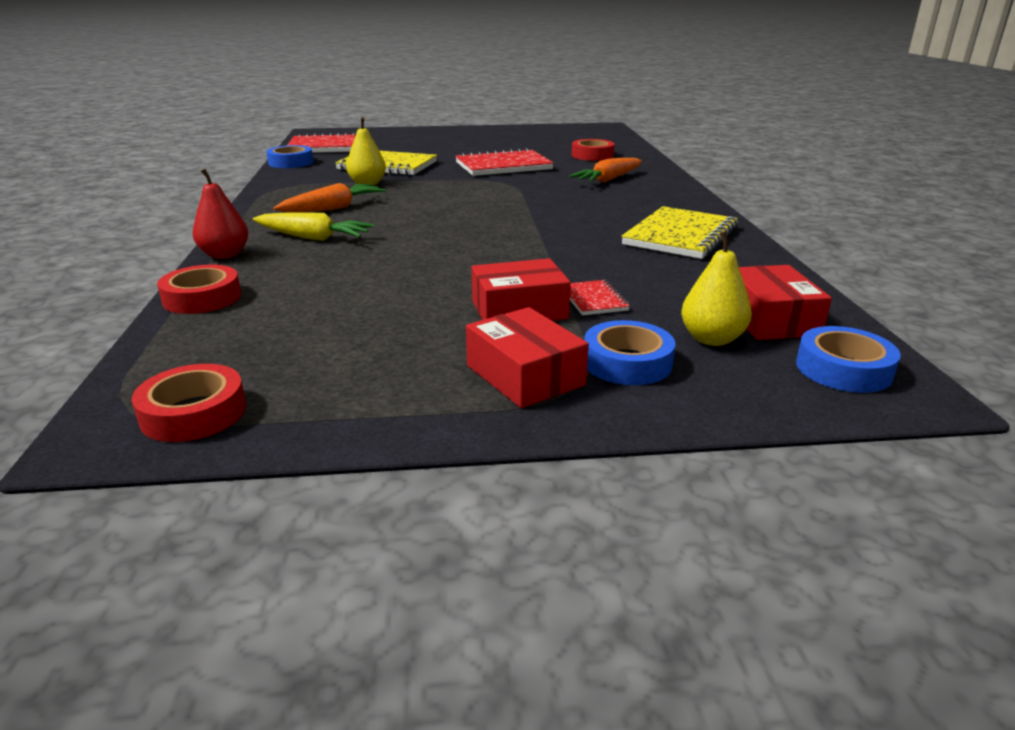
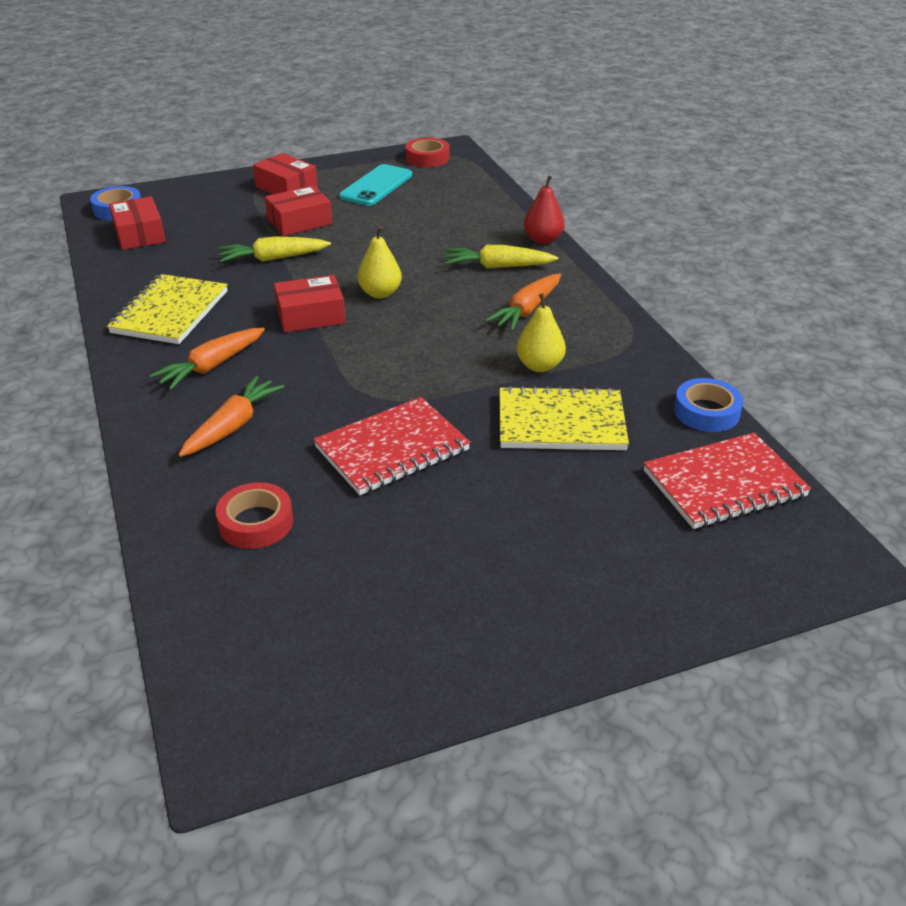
camera: 165 degrees right, 10 degrees up
red tape [157,265,241,314] -> none
red notebook [570,280,630,315] -> none
blue tape [584,320,676,385] -> none
yellow pear [681,231,752,346] -> yellow pear moved to [357,226,402,299]
none -> orange carrot [149,328,265,390]
none -> yellow carrot [218,236,331,262]
none -> red box [274,275,345,332]
none -> turquoise phone [339,164,412,206]

